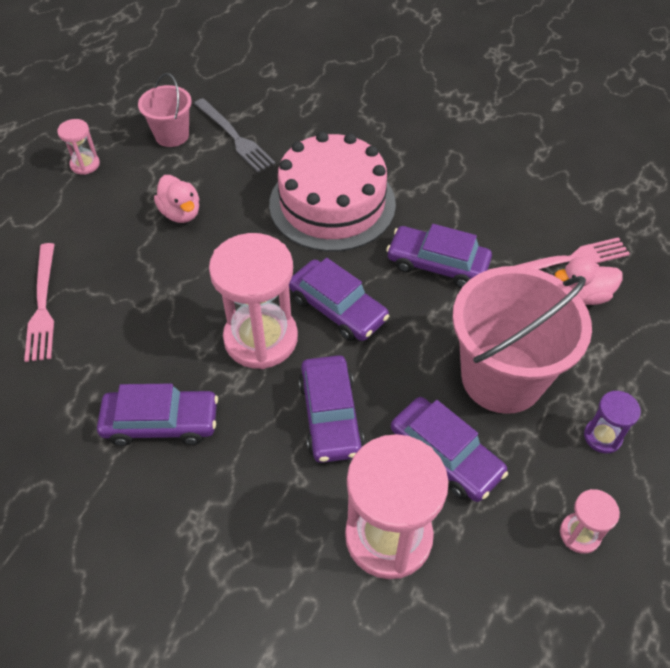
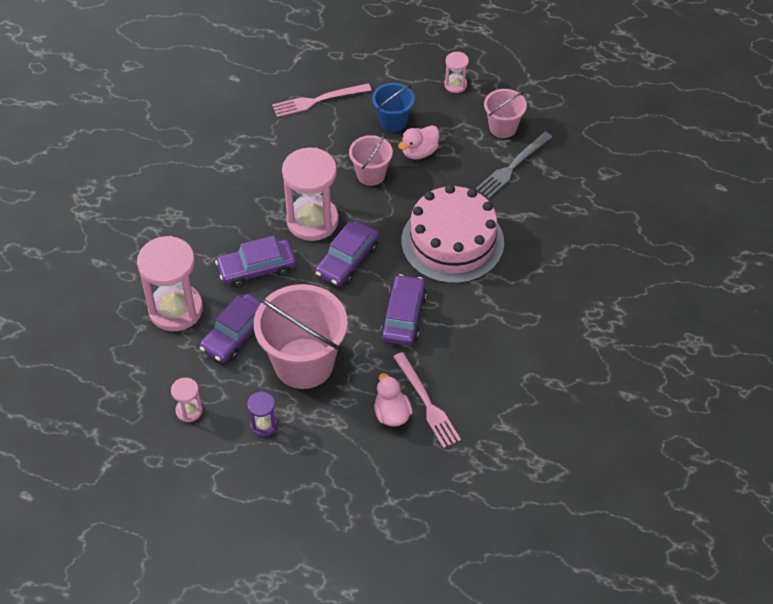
camera: 80 degrees right, 0 degrees up
purple car [97,384,218,446] -> none
none -> pink bucket [349,133,393,186]
none -> blue bucket [372,83,415,132]

